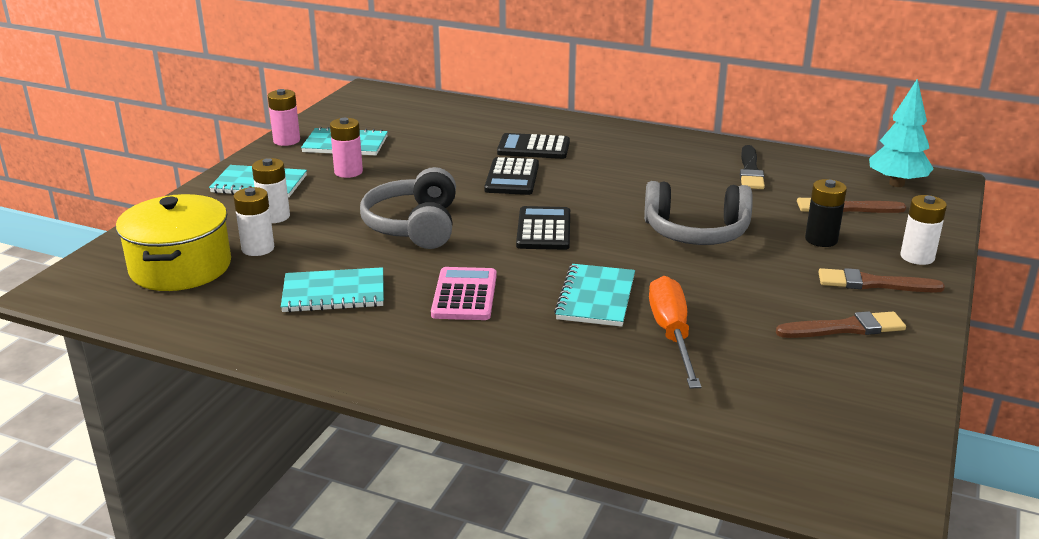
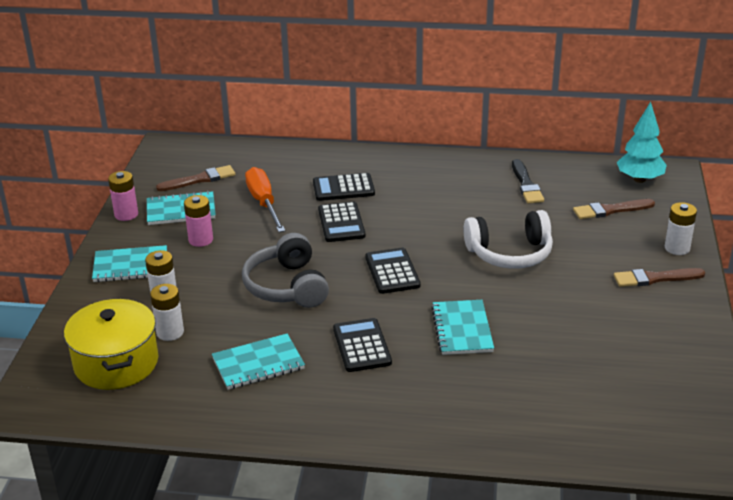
camera: 15 degrees left, 5 degrees up
pink calculator [431,267,497,320] -> black calculator [333,318,392,372]
grey headphones [644,181,753,245] -> white headphones [464,210,553,269]
orange screwdriver [649,276,701,388] -> orange screwdriver moved to [245,167,285,232]
brown brush [776,311,906,338] -> brown brush moved to [156,165,235,191]
black battery [805,179,847,247] -> none

